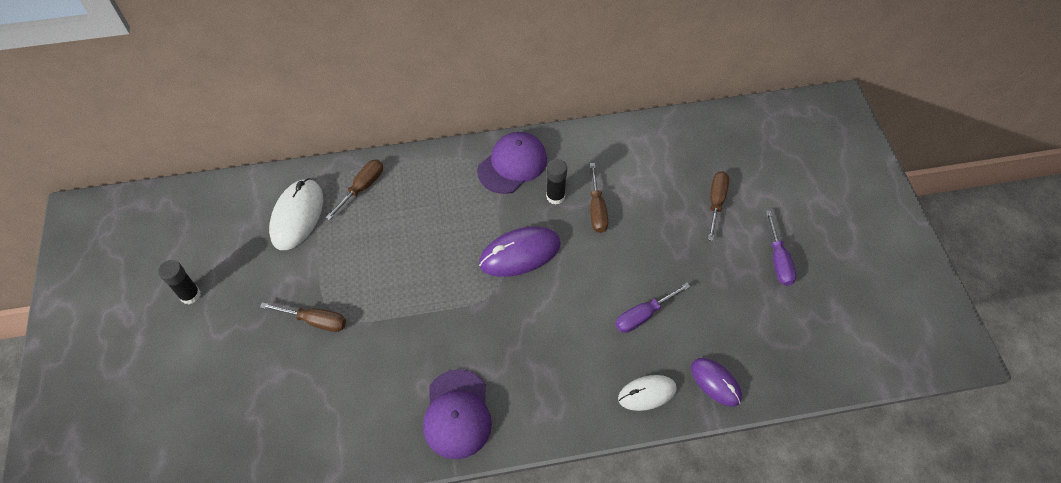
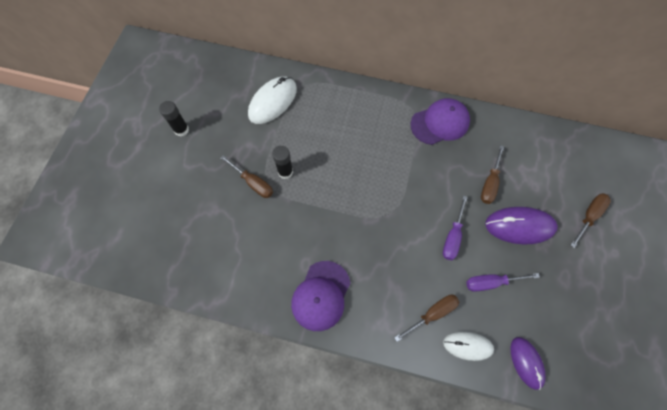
camera: 25 degrees right, 10 degrees up
brown screwdriver [326,160,383,220] -> brown screwdriver moved to [394,295,459,342]
purple mouse [479,226,561,277] -> purple mouse moved to [485,207,558,244]
black glue stick [546,159,567,205] -> black glue stick moved to [272,146,293,179]
purple screwdriver [766,211,796,286] -> purple screwdriver moved to [443,196,468,260]

